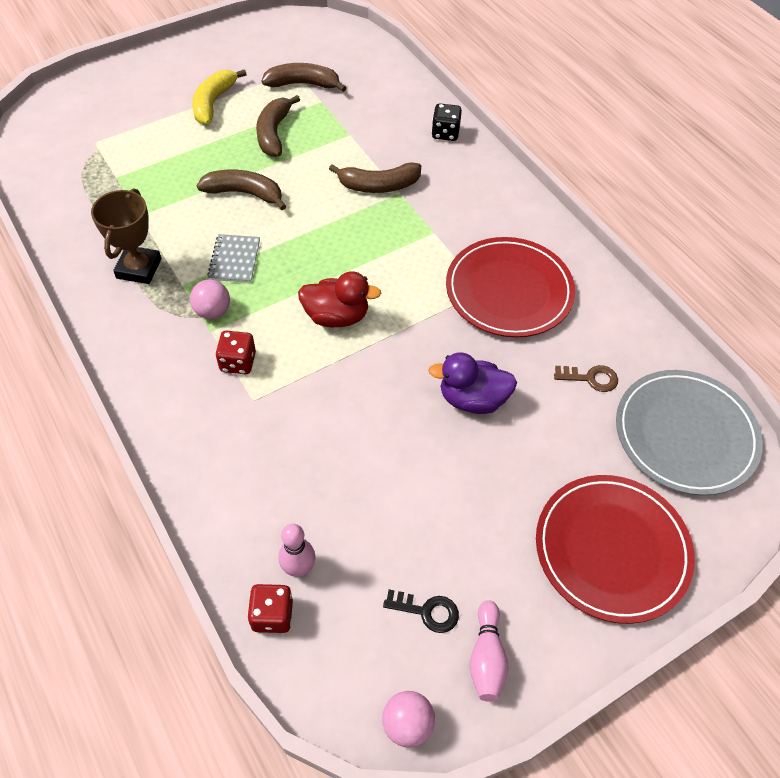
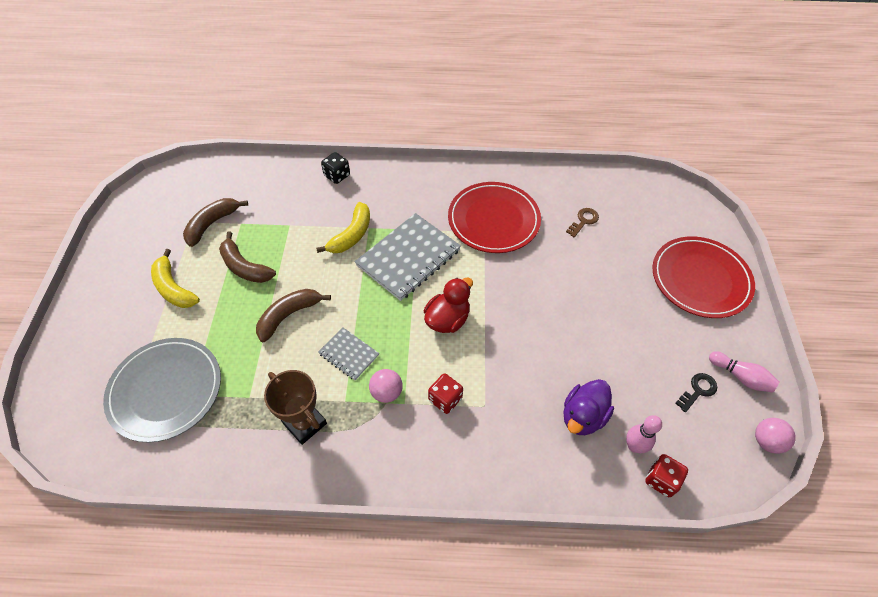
camera: 55 degrees left, 0 degrees up
brown banana [329,162,421,193] -> yellow banana [316,202,370,253]
purple duck [428,352,517,414] -> purple duck moved to [563,379,614,435]
grey plate [616,370,763,496] -> grey plate moved to [103,338,221,443]
none -> grey notebook [355,213,461,301]

